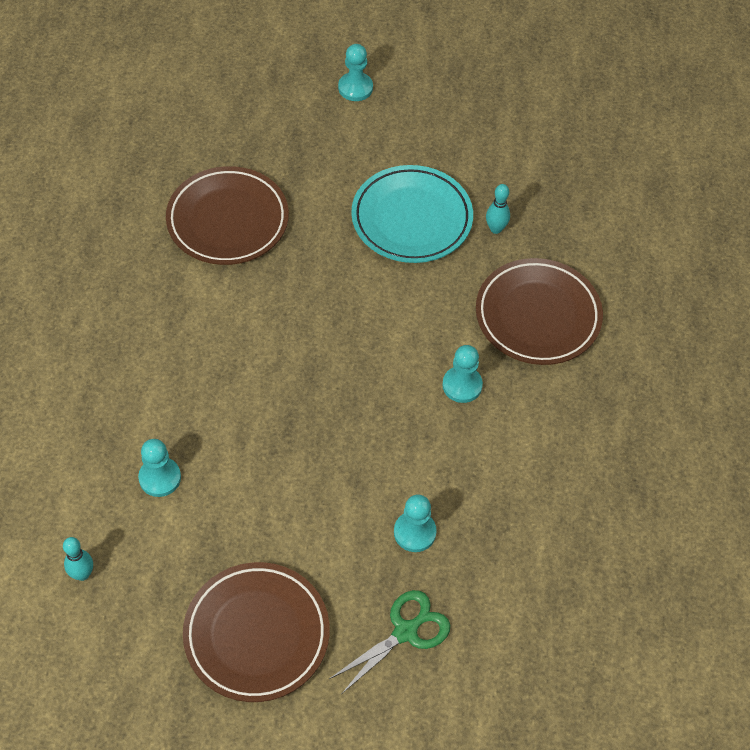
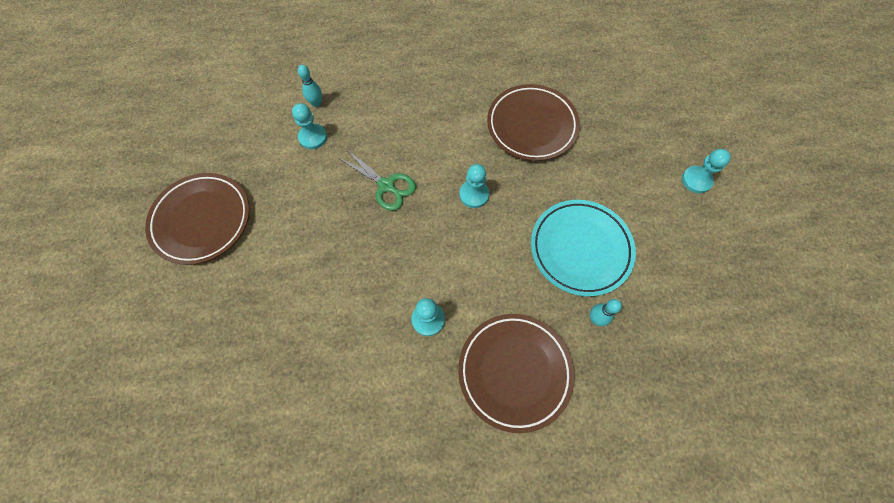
camera: 80 degrees right, 10 degrees up
turquoise bowling pin [63,537,93,581] -> turquoise bowling pin moved to [298,65,322,107]
green scissors [329,590,450,693] -> green scissors moved to [338,149,416,211]
turquoise pawn [394,494,437,552] -> turquoise pawn moved to [459,164,489,208]

